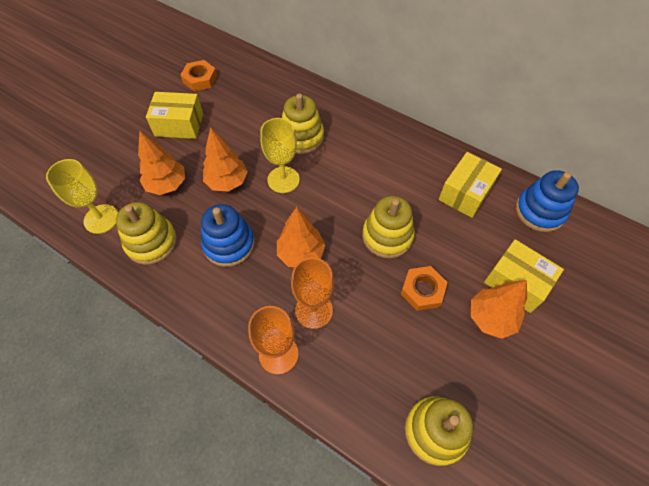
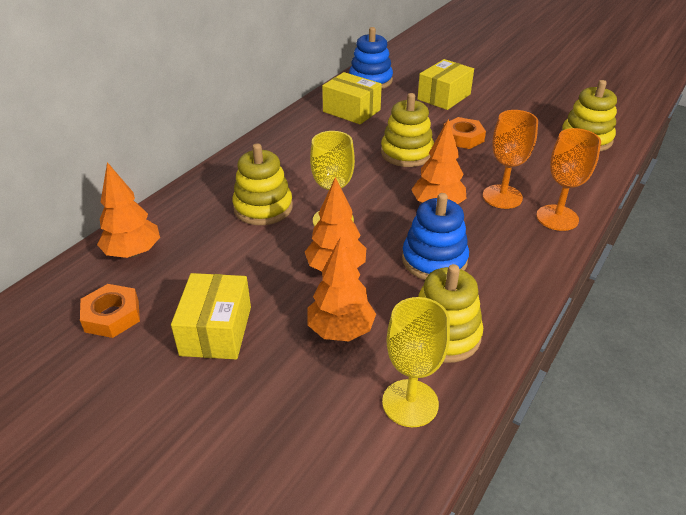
camera: 90 degrees left, 20 degrees down
orange tree [471,280,527,339] -> orange tree moved to [97,162,160,258]

